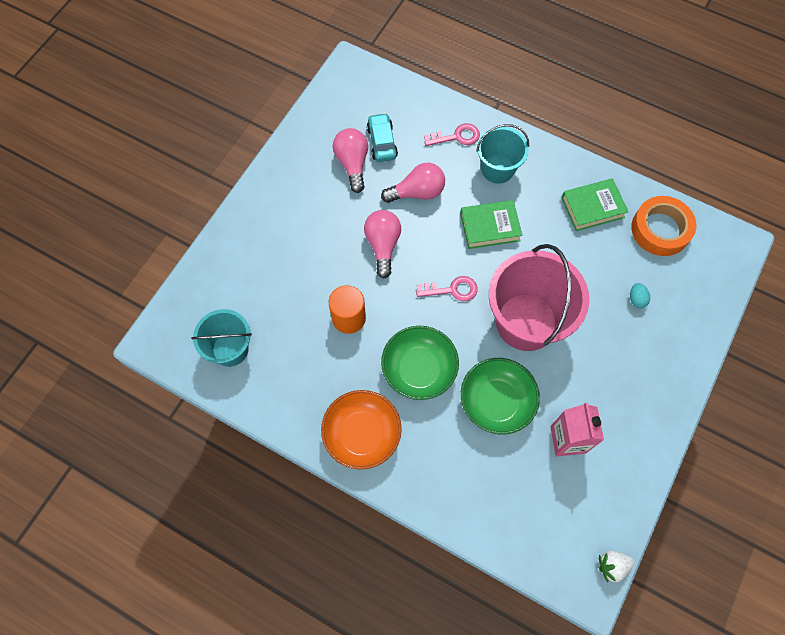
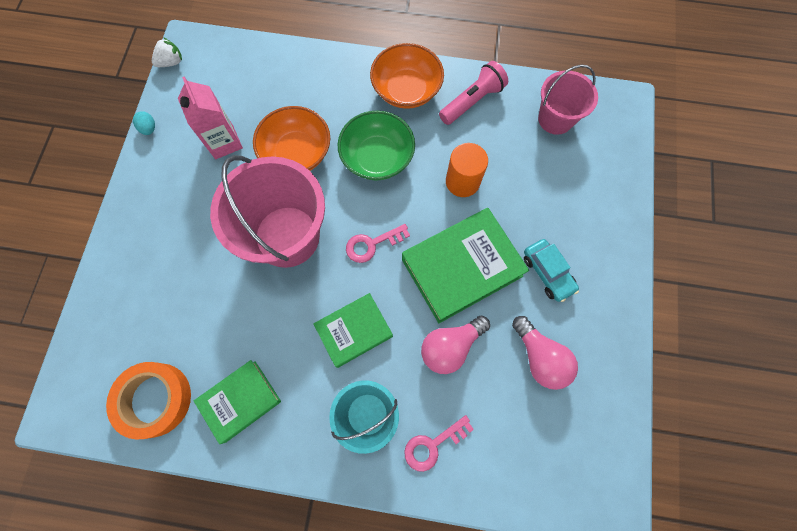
camera: 160 degrees right, 5 degrees up
turquoise bucket [191,309,252,367] -> pink bucket [538,65,598,135]
pink light bulb [364,210,401,279] -> green book [402,208,529,323]
turquoise car [367,113,398,162] -> turquoise car moved to [524,239,579,302]
green bowl [461,358,540,434] -> orange bowl [253,106,330,171]
turquoise egg [630,283,650,308] -> turquoise egg moved to [133,111,155,135]
none -> pink flashlight [439,61,508,125]

